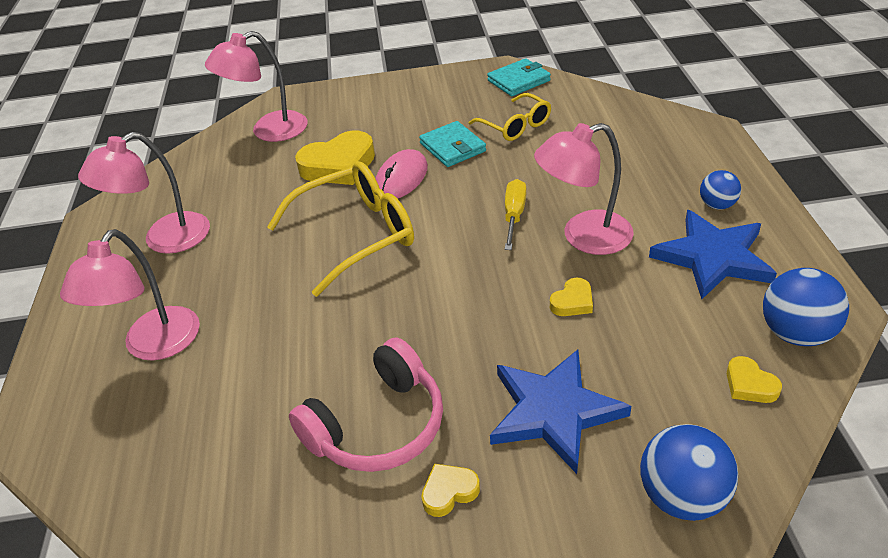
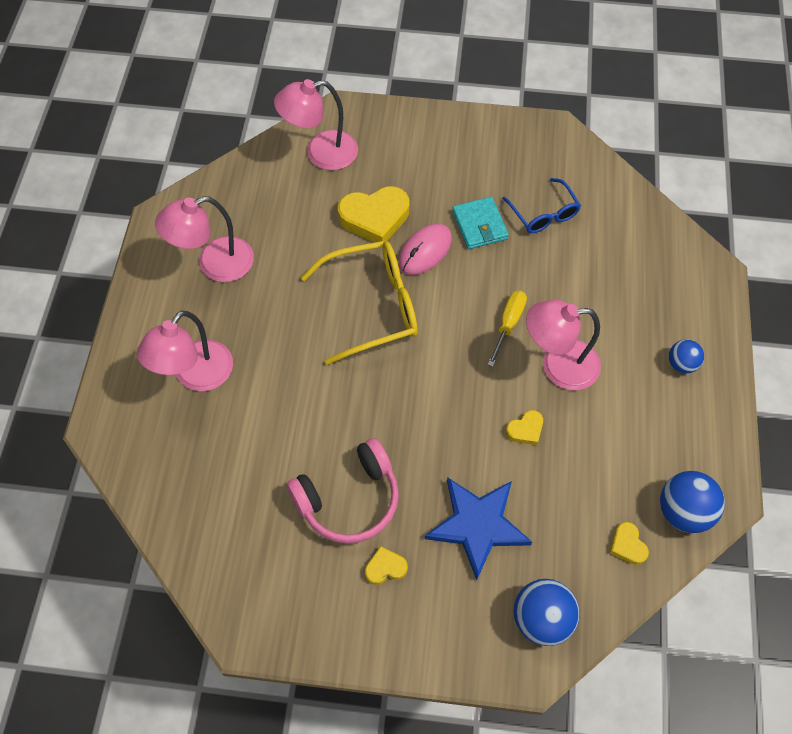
camera: 10 degrees right, 20 degrees up
yellow glasses [469,93,551,141] -> blue glasses [502,178,581,233]
turquoise wallet [487,58,551,96] -> none
blue star [649,210,777,299] -> none

